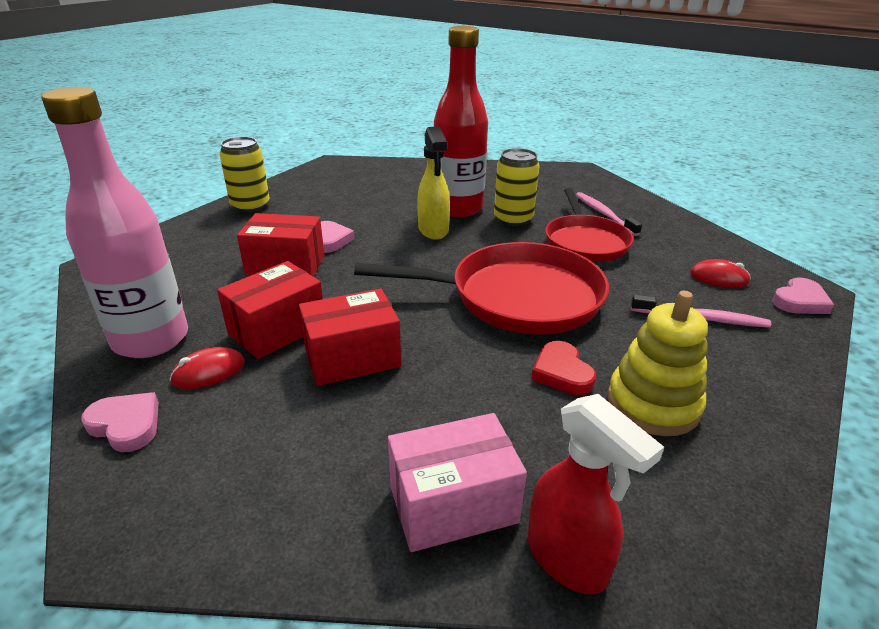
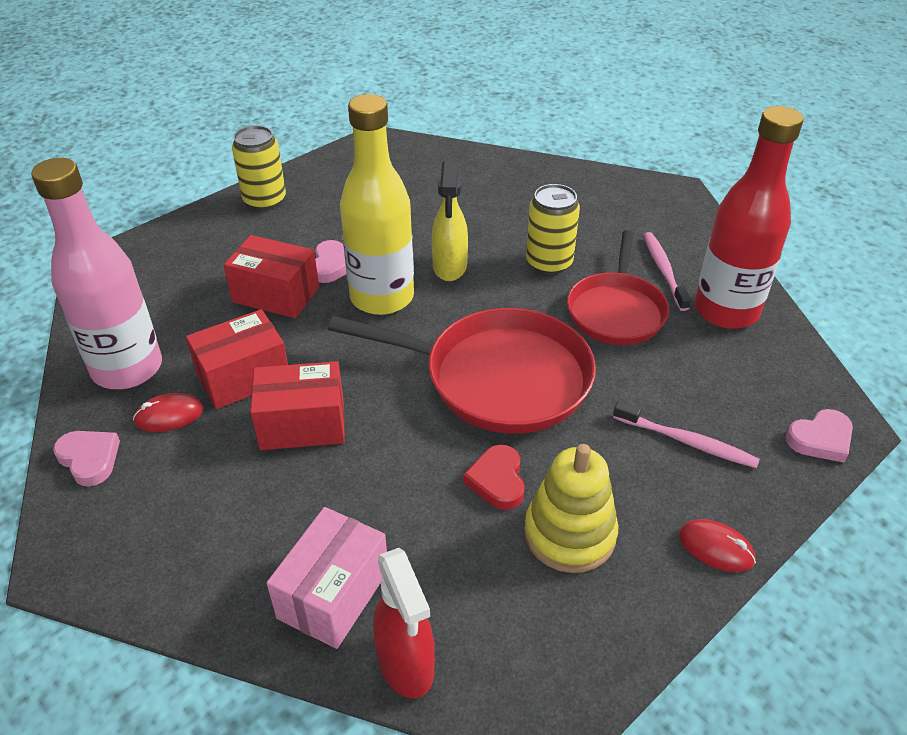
camera: 15 degrees right, 10 degrees up
pink box [388,413,527,552] -> pink box turned 60 degrees counterclockwise [266,507,387,649]
red bottle [434,26,488,217] -> red bottle moved to [694,106,804,329]
red mouse [690,259,751,288] -> red mouse moved to [679,519,756,572]
none -> yellow bottle [340,94,414,315]

